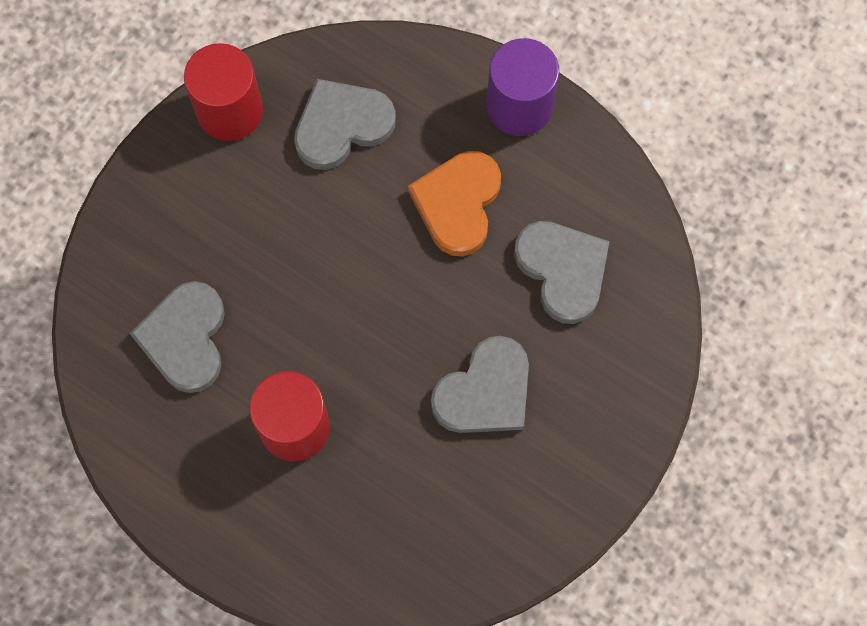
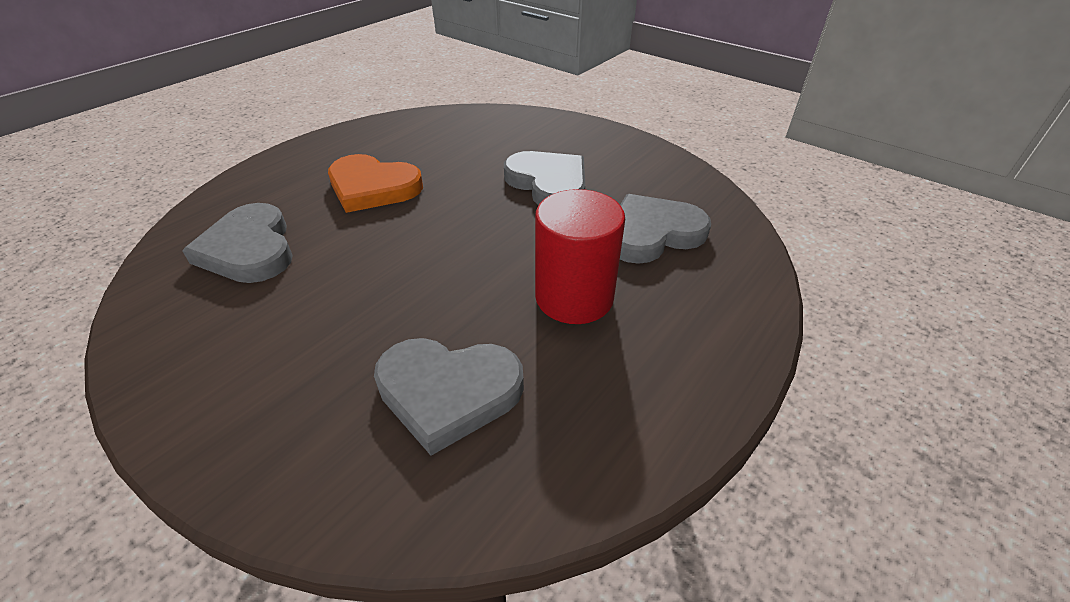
camera: 85 degrees left, 30 degrees down
red cylinder [184,43,263,141] -> none
purple cylinder [487,38,559,136] -> none
grey heart [514,221,609,324] -> grey heart moved to [620,194,711,264]

